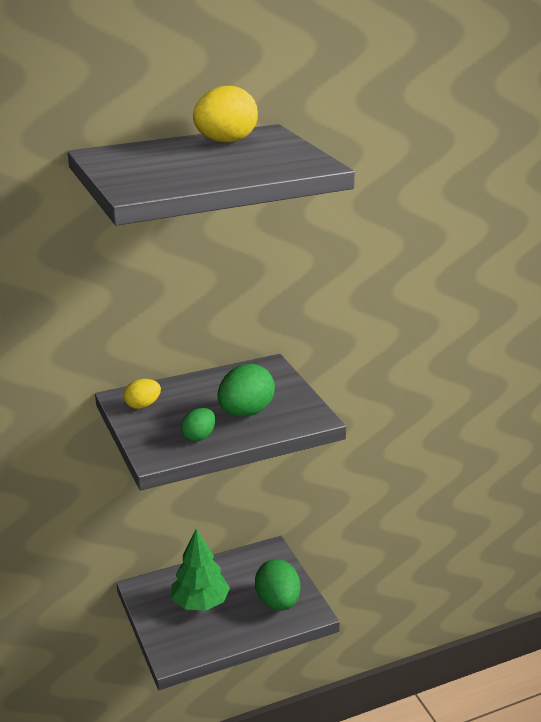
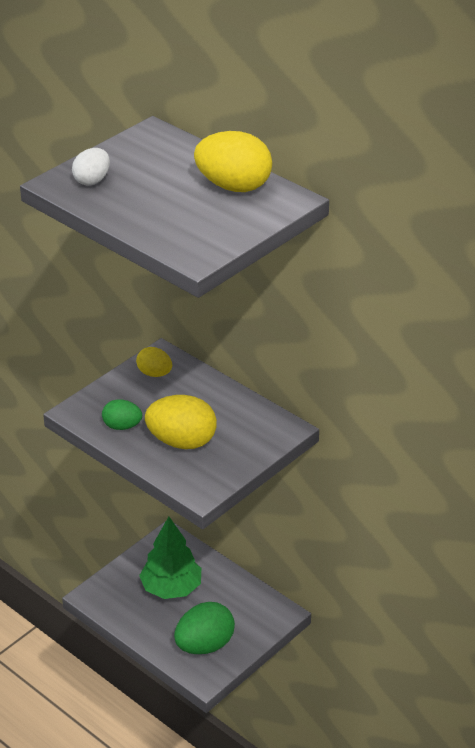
camera: 65 degrees right, 10 degrees up
green egg [218,363,275,417] -> yellow egg [145,395,217,449]
none -> white egg [72,148,110,186]

